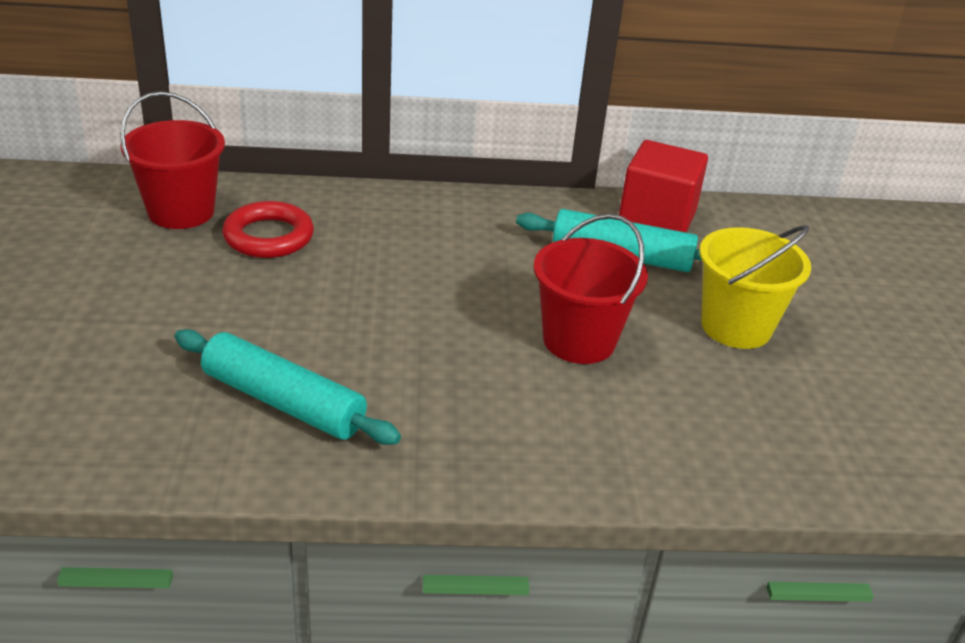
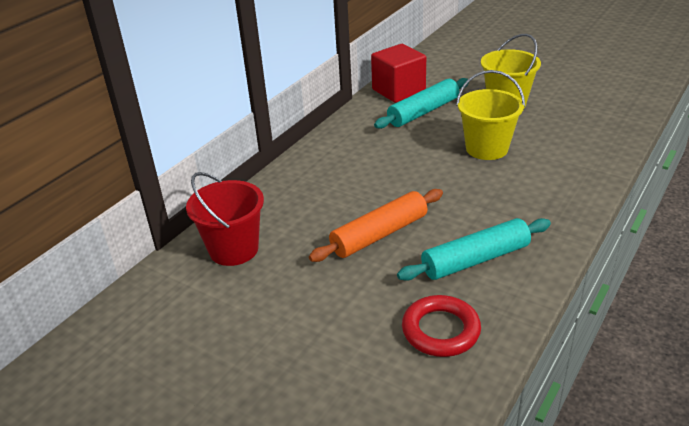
camera: 50 degrees left, 0 degrees up
red ring [222,201,314,258] -> red ring moved to [402,295,481,357]
red bucket [534,214,648,364] -> yellow bucket [456,70,525,160]
none -> orange rolling pin [309,189,443,262]

